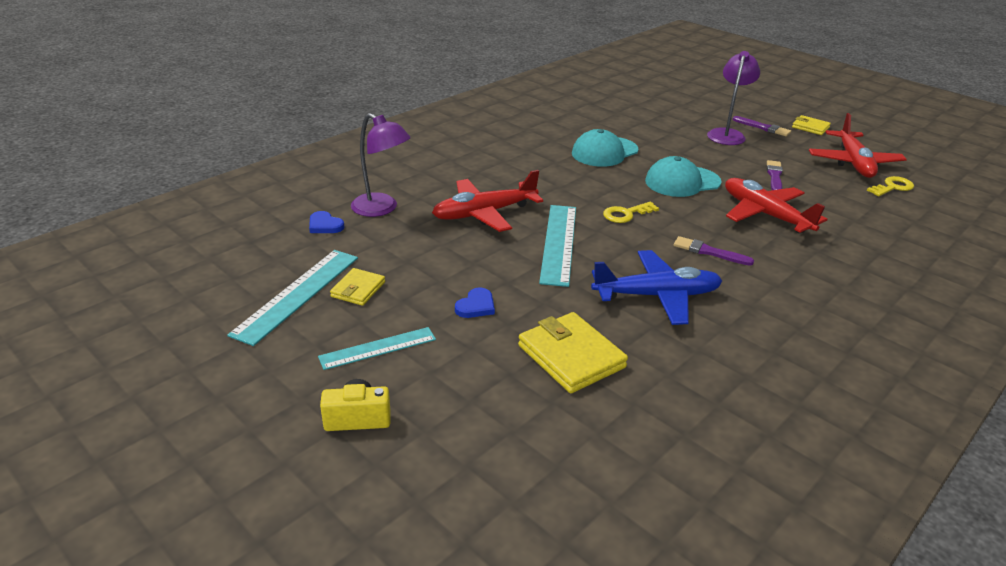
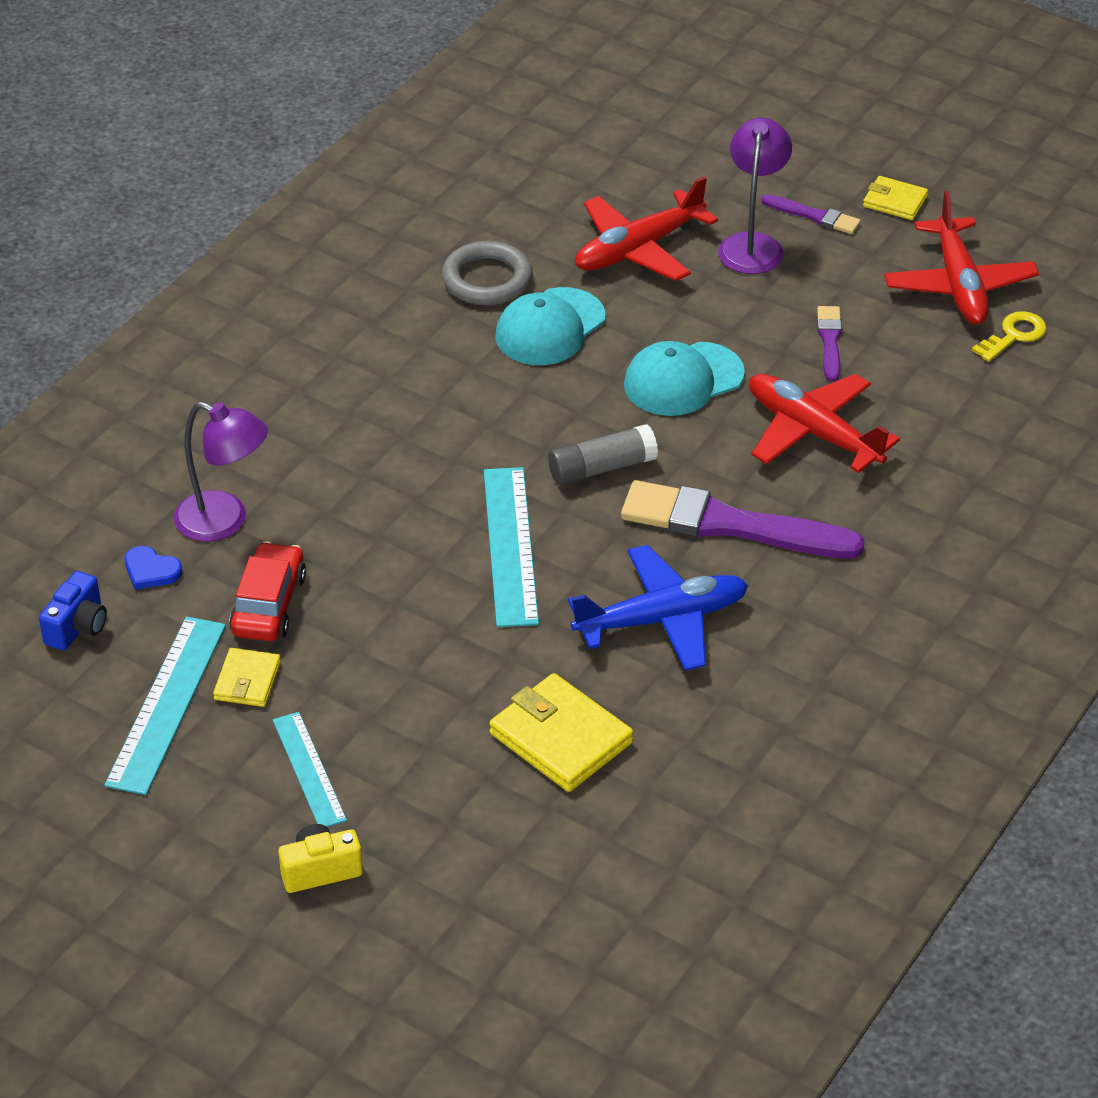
camera: 10 degrees left, 10 degrees up
turquoise ruler [318,327,436,370] -> turquoise ruler turned 75 degrees counterclockwise [273,712,347,827]
red plane [432,170,543,232] -> red plane moved to [575,176,718,281]
blue heart [455,288,495,318] -> none
yellow key [603,202,659,223] -> grey glue stick [548,424,658,486]
purple brush [674,236,754,266] -> purple brush [621,480,865,558], size x2.09
none -> blue camera [39,571,107,651]
none -> red car [229,541,306,641]
none -> grey ring [442,241,533,305]

